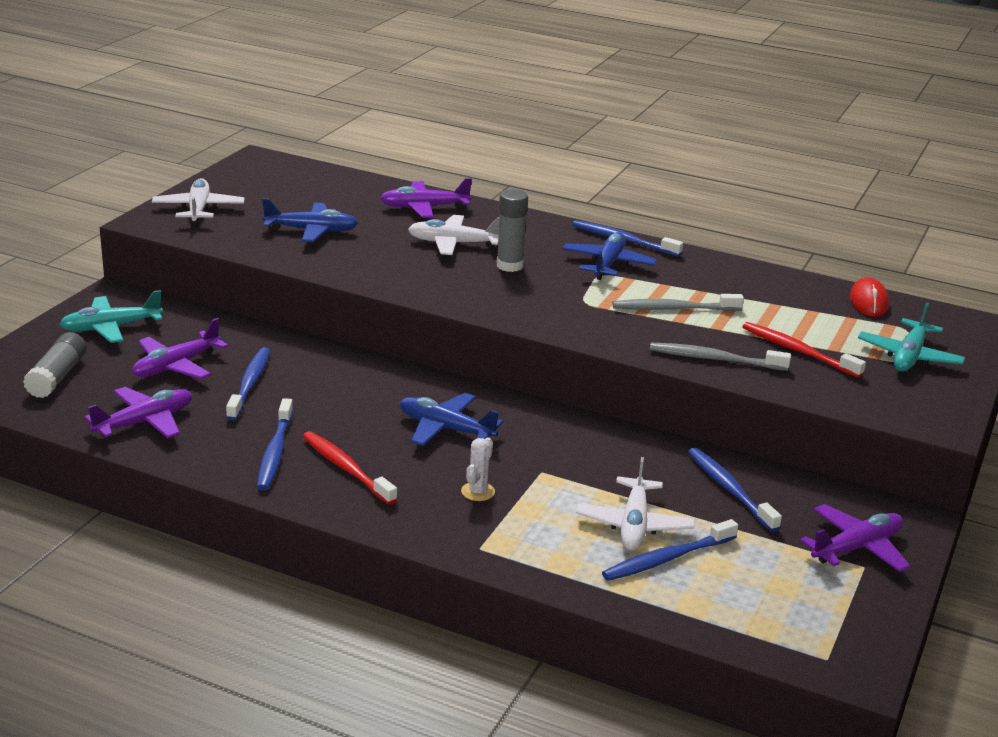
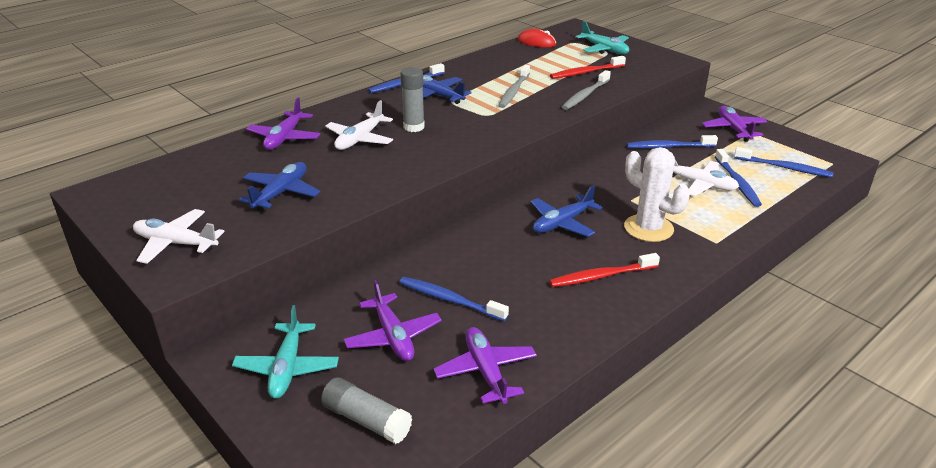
camera: 65 degrees left, 5 degrees up
blue toothbrush [257,398,293,490] -> blue toothbrush moved to [734,147,834,177]
white cactus [461,437,495,501] -> white cactus [624,147,690,242], size x2.04

